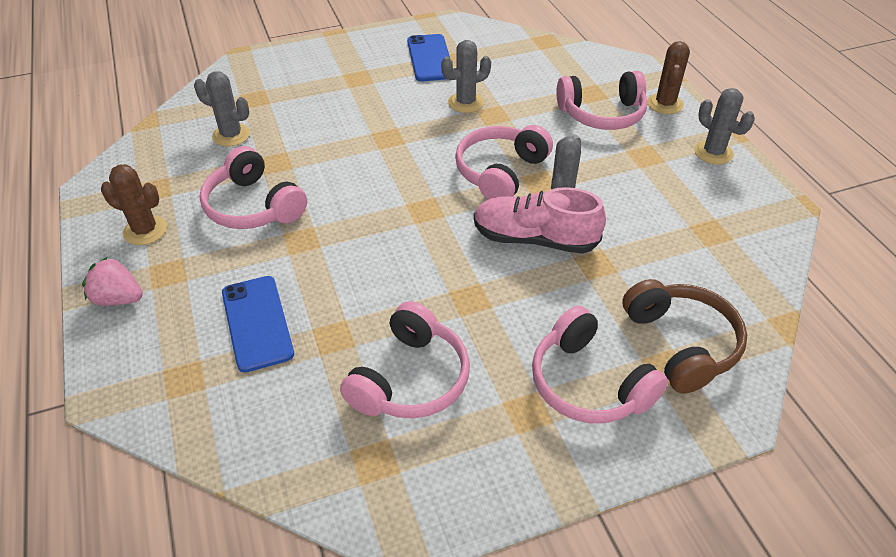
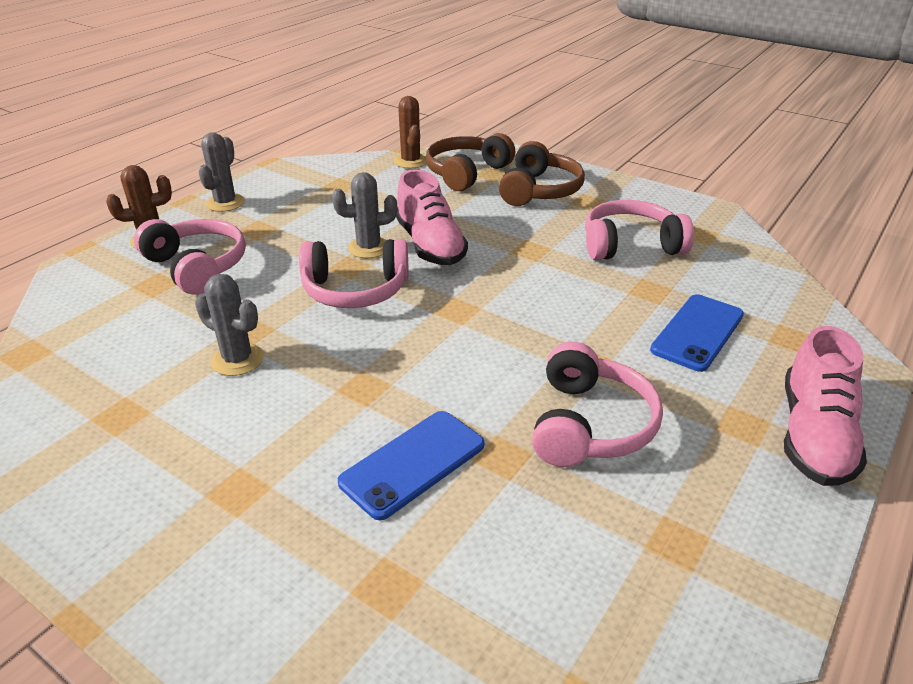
camera: 125 degrees left, 10 degrees down
pink strawberry [82,257,143,306] -> pink shoe [784,326,867,486]
brown cactus [101,164,167,245] -> brown cactus moved to [394,96,427,168]
grey cactus [194,71,250,146] -> none
blue phone [407,34,450,81] -> blue phone moved to [338,411,484,520]
pink headphones [532,306,668,423] -> brown headphones [499,141,585,206]

